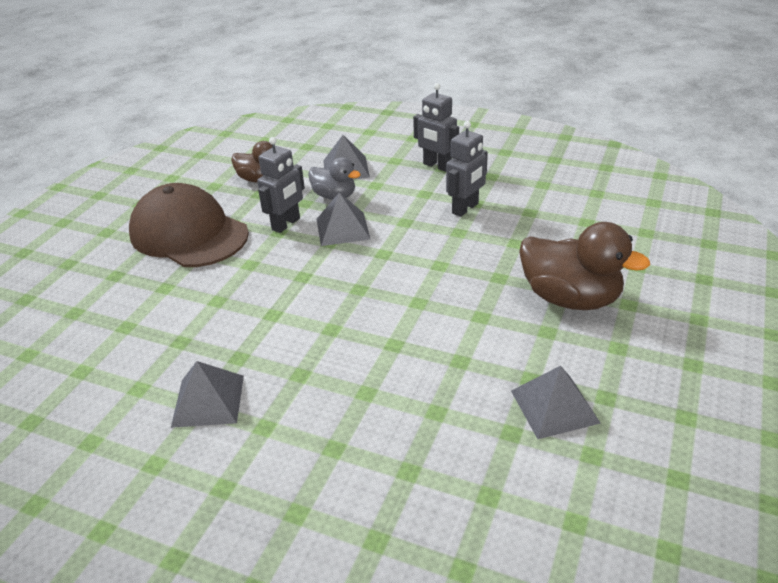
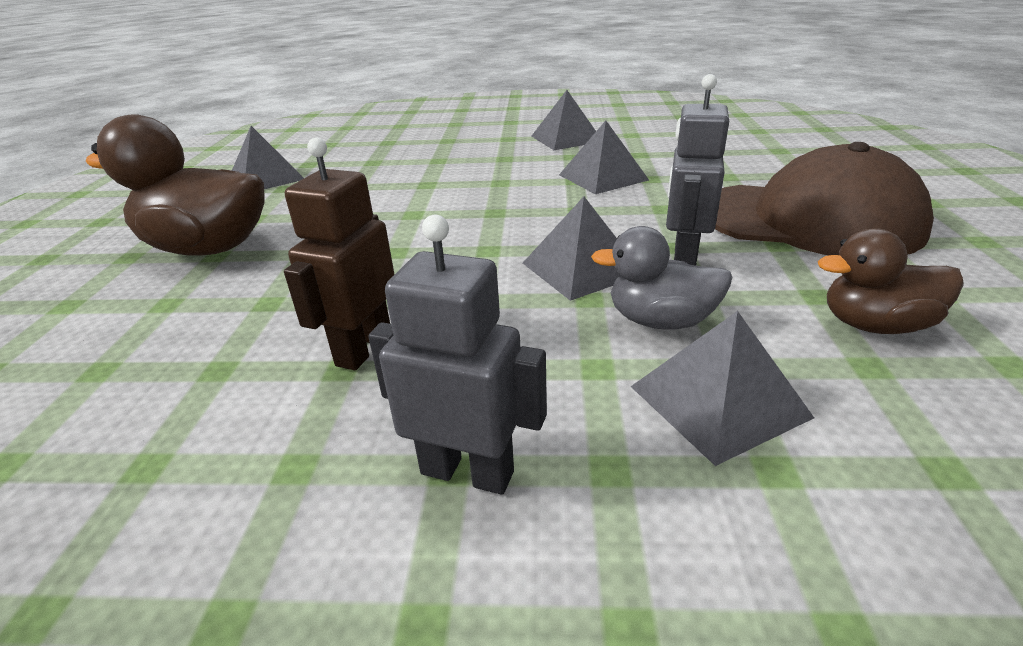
camera: 160 degrees right, 5 degrees down
grey robot [446,121,488,217] -> brown robot [284,137,395,370]
none -> grey pyramid [559,120,649,194]

